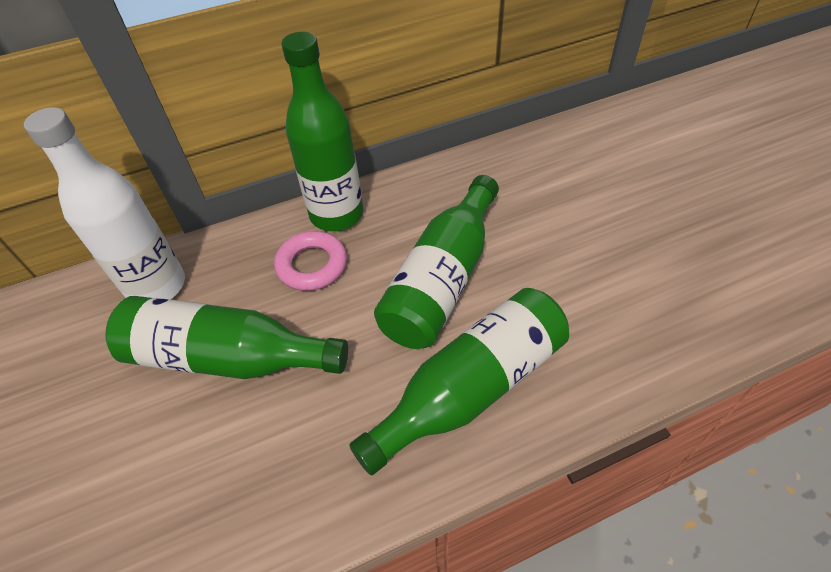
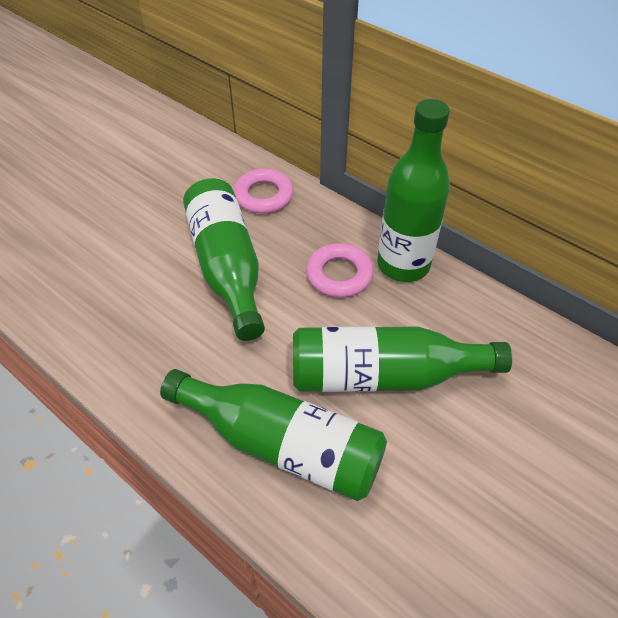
camera: 60 degrees right, 0 degrees up
white bottle [24,107,185,299] -> pink ring [234,168,293,214]

